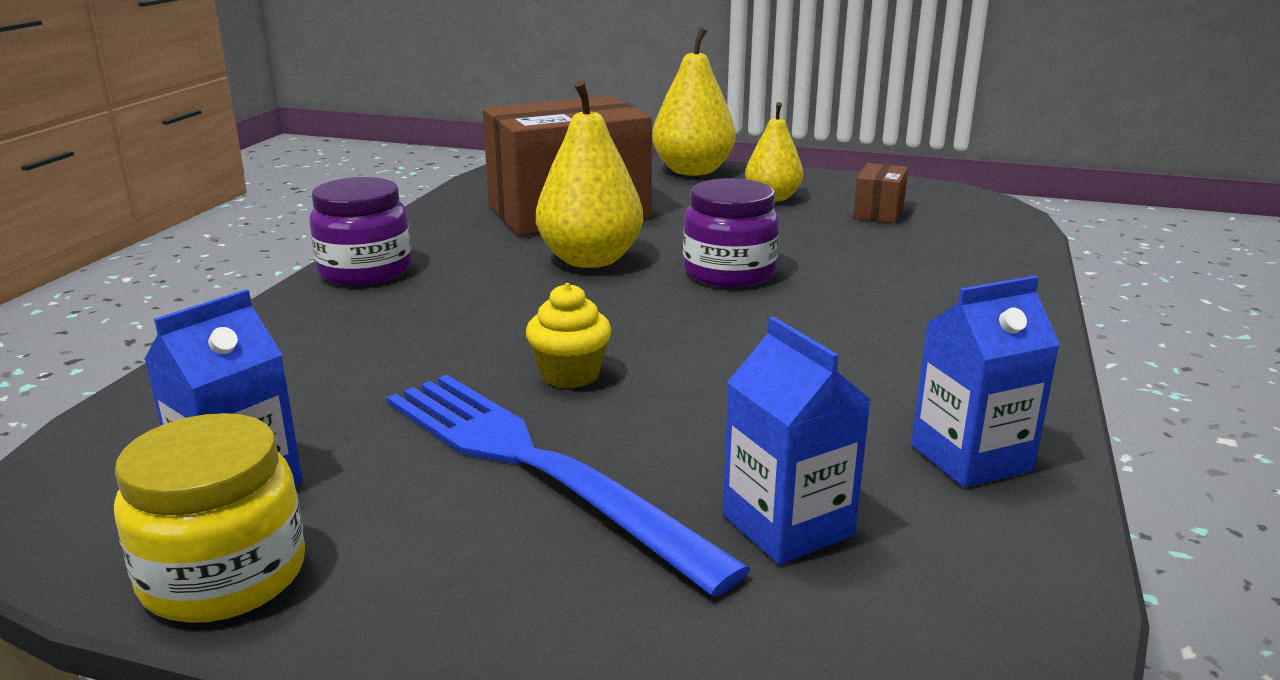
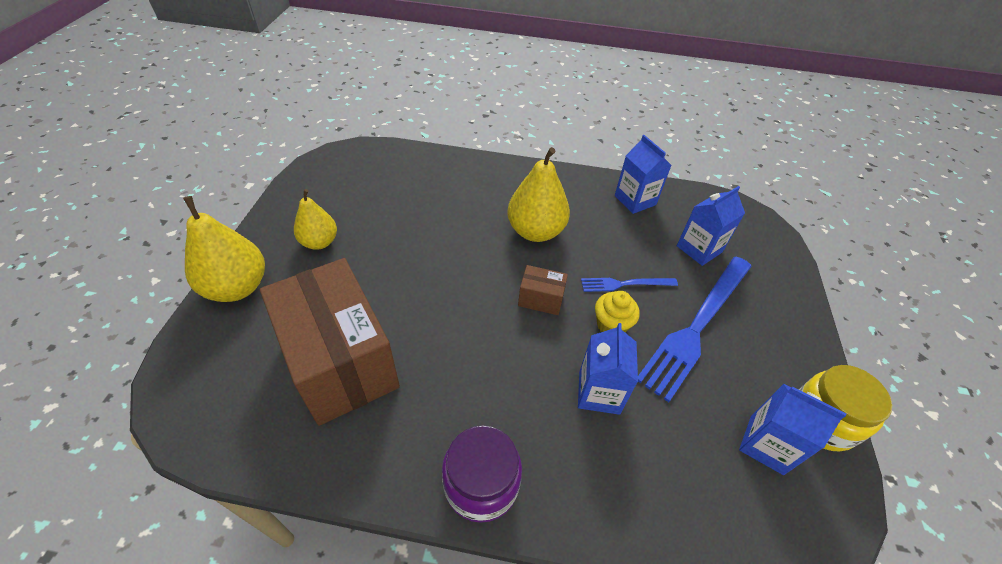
camera: 100 degrees left, 25 degrees up
yellow pear [536,81,643,268] -> yellow pear moved to [507,147,570,242]
purple jar [683,178,779,288] -> none
brown box [853,163,908,223] -> brown box moved to [518,265,568,315]
none -> blue carton [578,323,638,415]
none -> blue fork [581,278,678,292]

